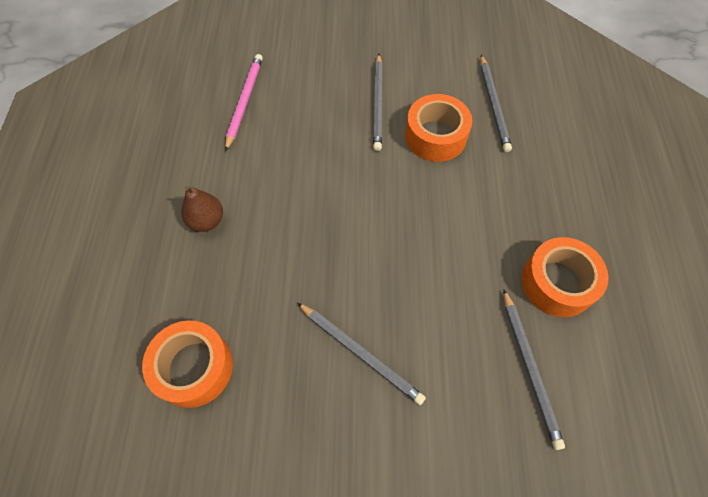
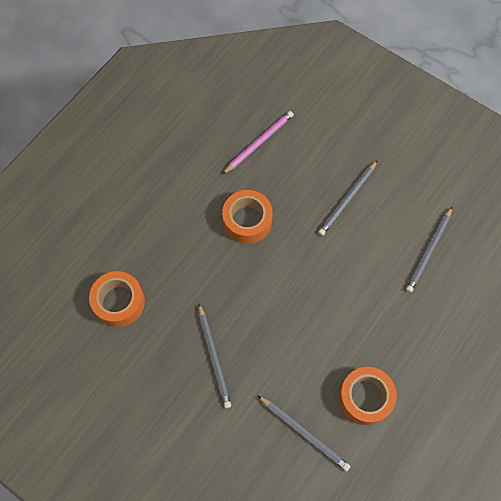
camera: 35 degrees right, 5 degrees up
brown pear [181,186,223,232] -> none
orange tape [405,94,472,162] -> orange tape moved to [222,190,273,244]
grey pencil [503,289,565,450] -> grey pencil turned 75 degrees counterclockwise [257,395,350,472]

